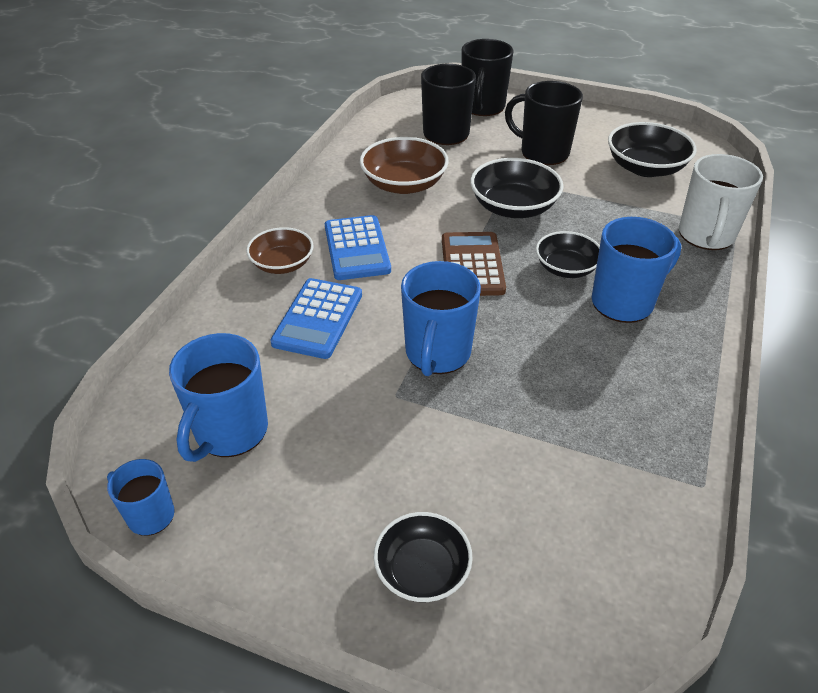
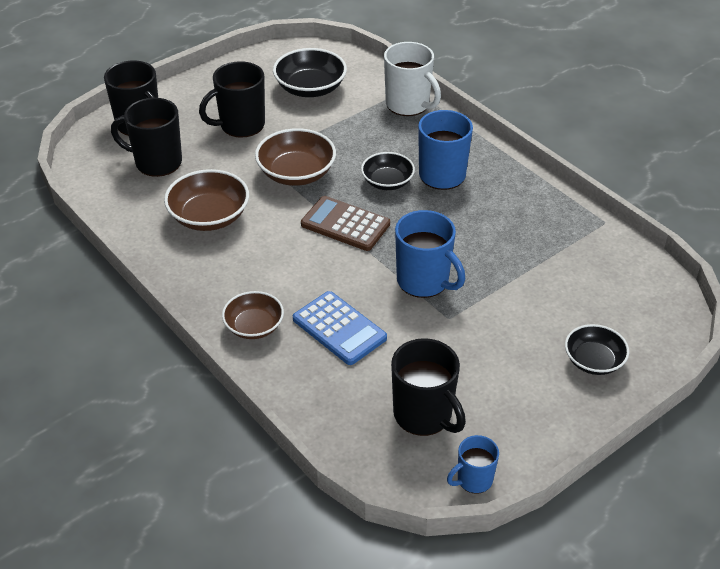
camera: 60 degrees left, 0 degrees up
blue mug [169,333,268,462] -> black mug [391,338,466,436]
blue calculator [325,215,391,280] -> none
black bowl [470,158,563,218] -> brown bowl [255,128,336,186]

